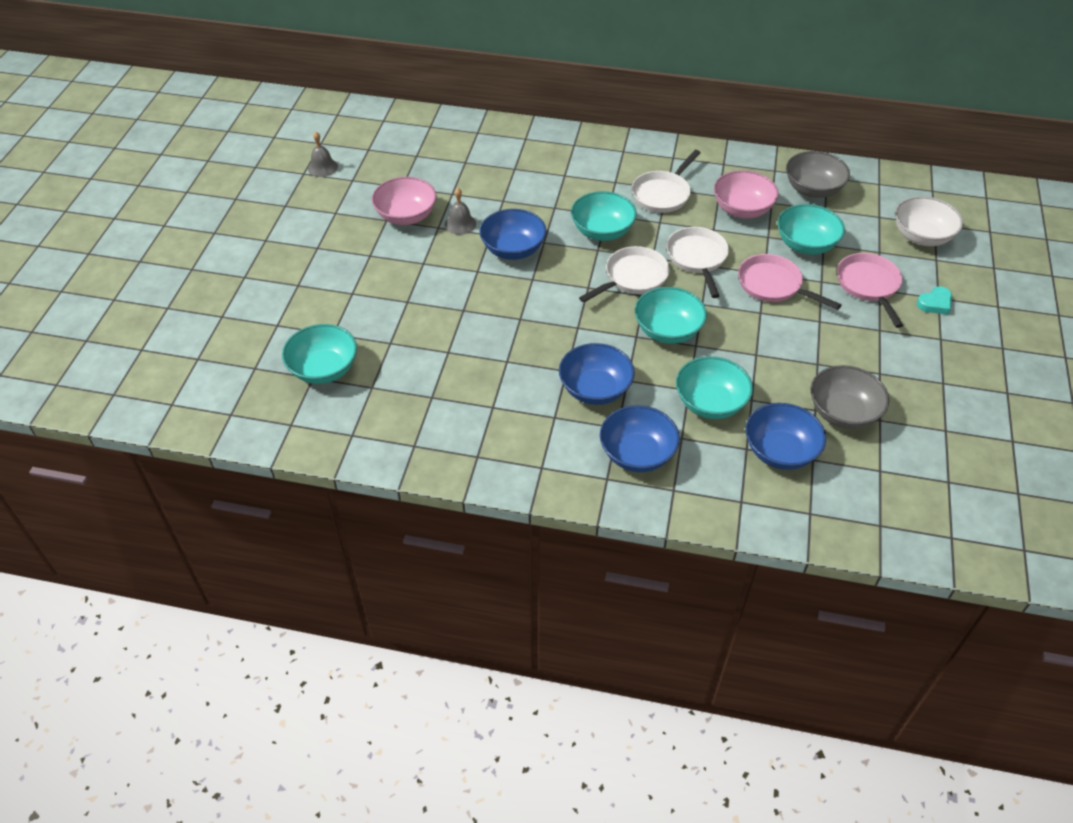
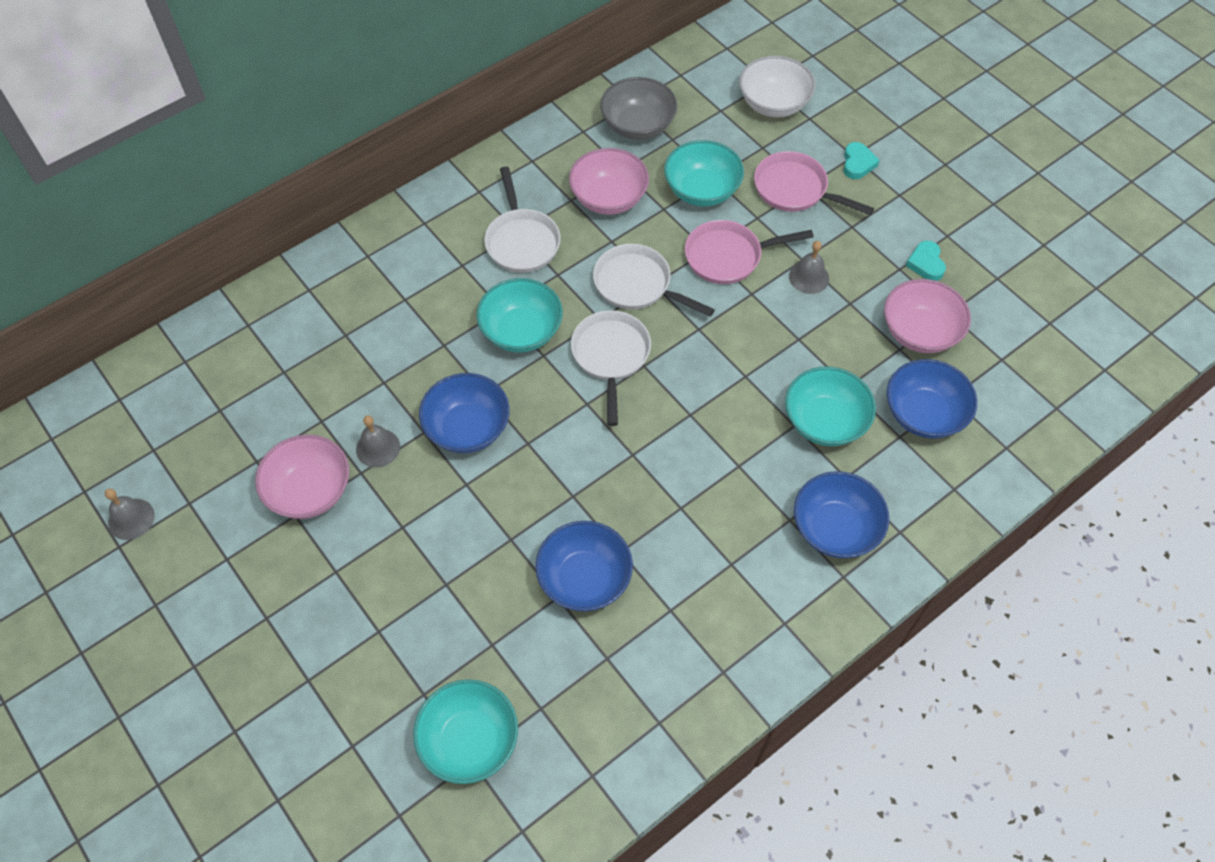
camera: 50 degrees left, 10 degrees up
blue bowl [559,343,635,405] -> blue bowl moved to [535,521,633,611]
turquoise bowl [635,287,707,344] -> none
grey bowl [811,365,889,429] -> pink bowl [884,279,971,353]
none -> grey bell [789,241,829,294]
none -> turquoise heart [906,241,946,281]

